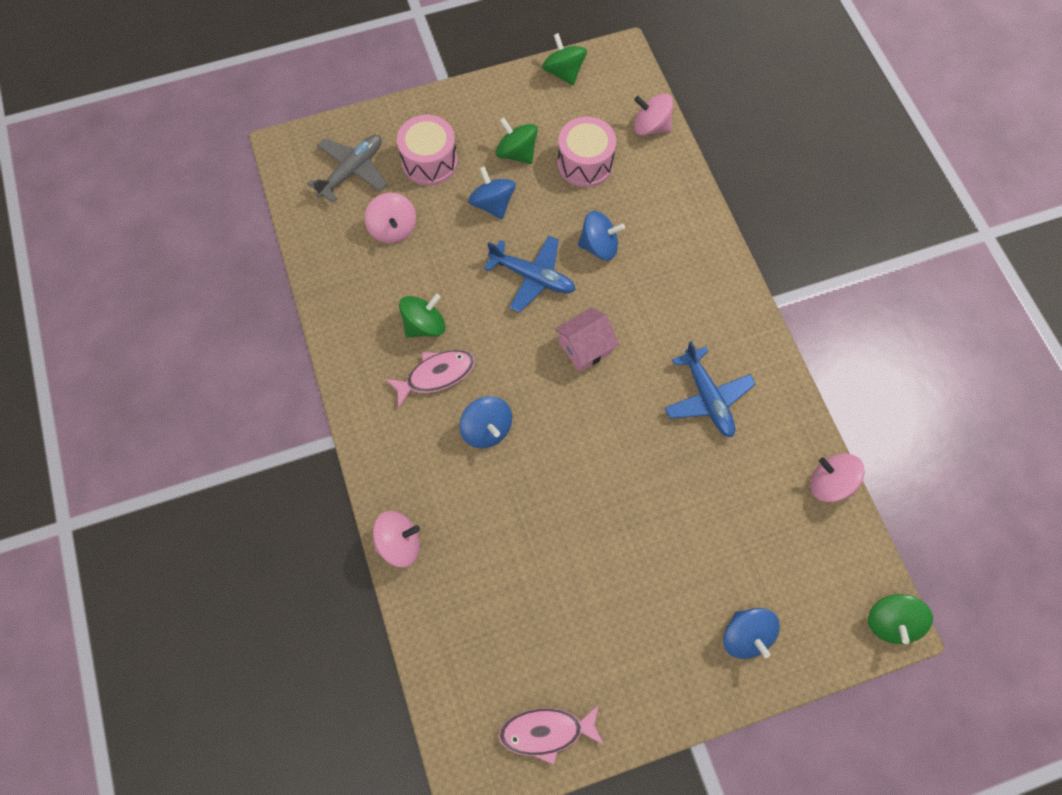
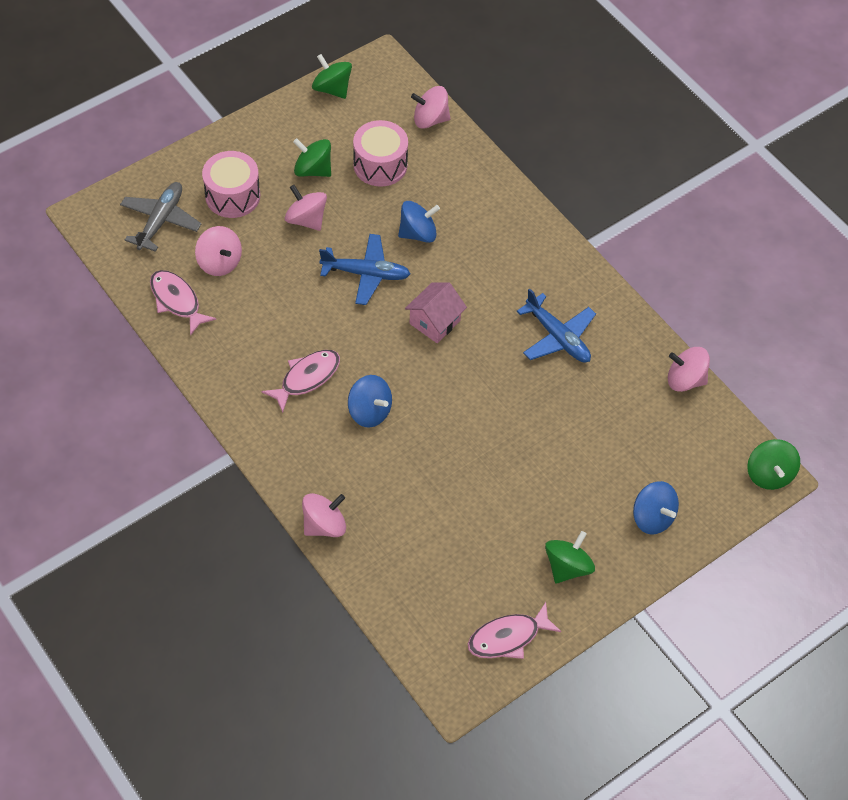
camera: 20 degrees left, 10 degrees down
green spinning top [399,294,445,338] -> green spinning top moved to [545,531,595,583]
blue spinning top [468,166,516,219] -> pink spinning top [285,185,327,231]
none -> pink fish [150,270,216,336]

